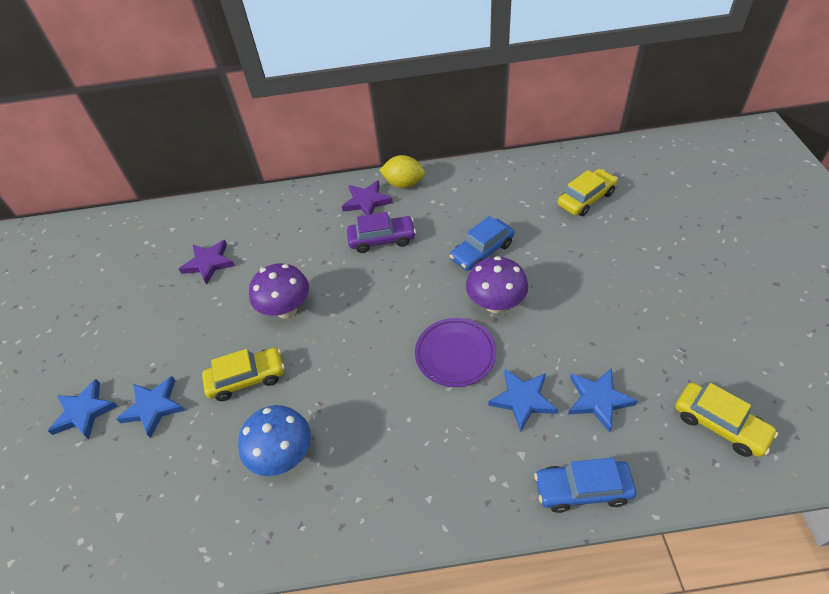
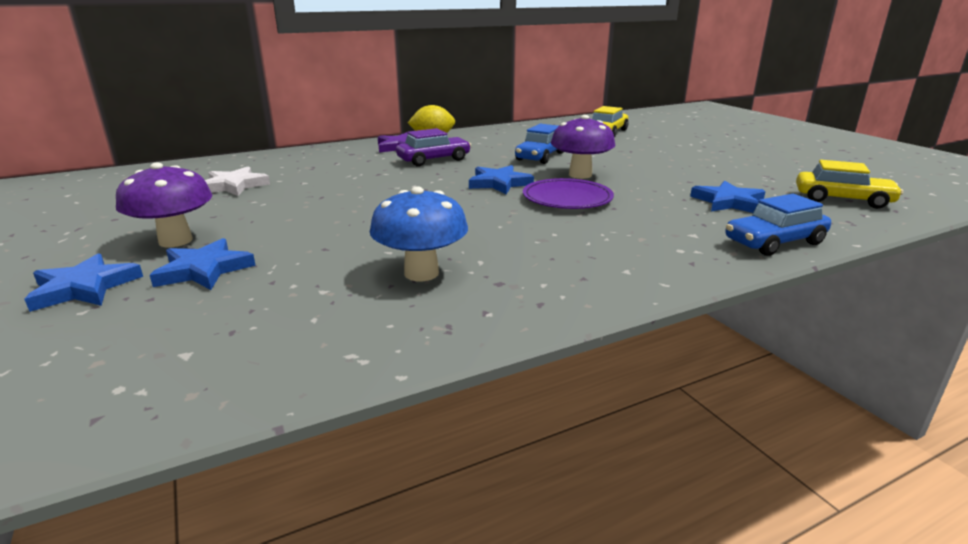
camera: 25 degrees left, 25 degrees down
purple star [179,240,235,285] -> white star [205,166,270,196]
yellow car [202,348,285,401] -> none
purple mushroom [249,263,309,318] -> purple mushroom moved to [116,163,212,247]
blue star [488,369,558,432] -> blue star moved to [469,165,534,194]

